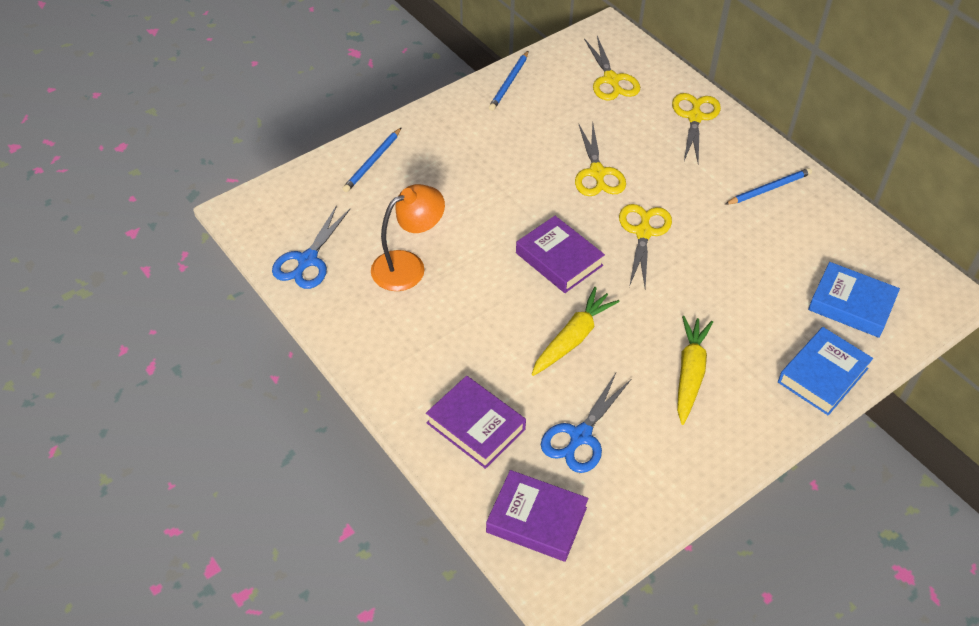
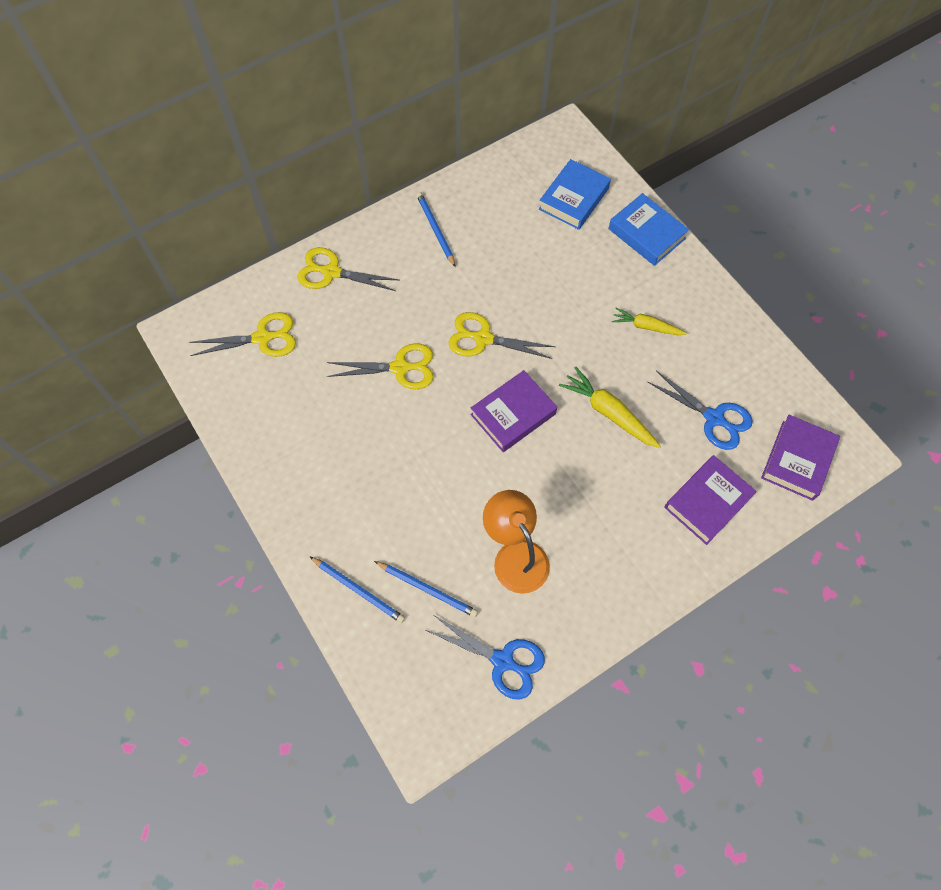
camera: 85 degrees left, 15 degrees up
blue pencil [489,50,529,111] -> blue pencil moved to [374,561,478,617]
yellow carrot [677,316,713,425] -> yellow carrot [612,308,687,335], size x0.66

